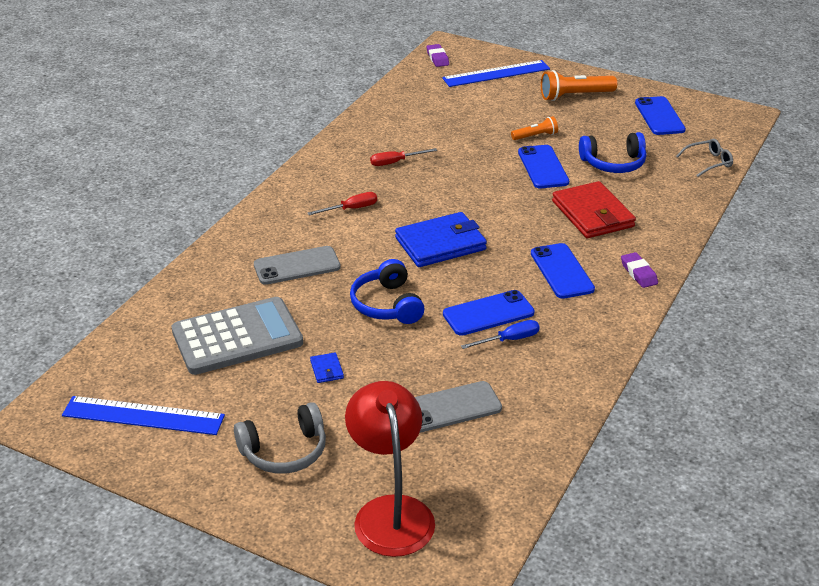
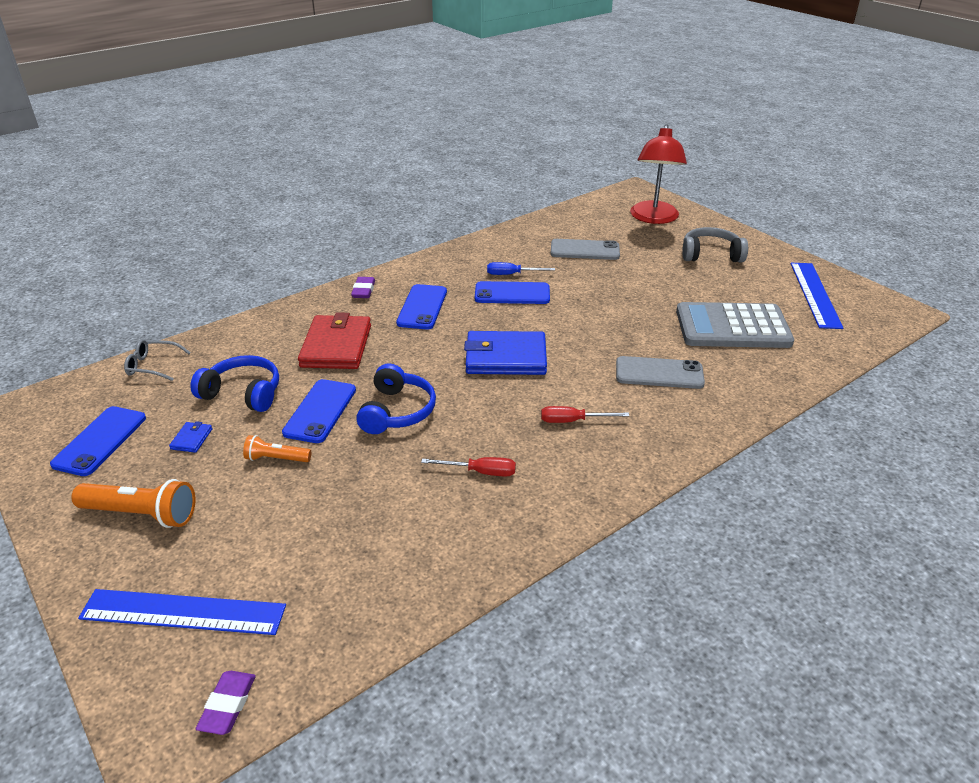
camera: 155 degrees left, 0 degrees up
blue ruler [62,396,225,435] -> blue ruler turned 60 degrees clockwise [790,263,843,329]
blue wallet [310,352,344,383] -> blue wallet moved to [169,421,212,453]
blue headphones [350,259,425,324] -> blue headphones moved to [356,364,436,434]

